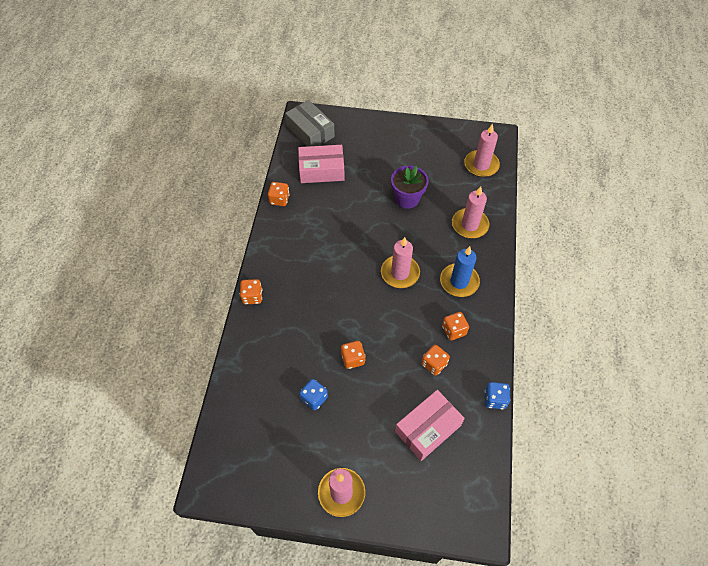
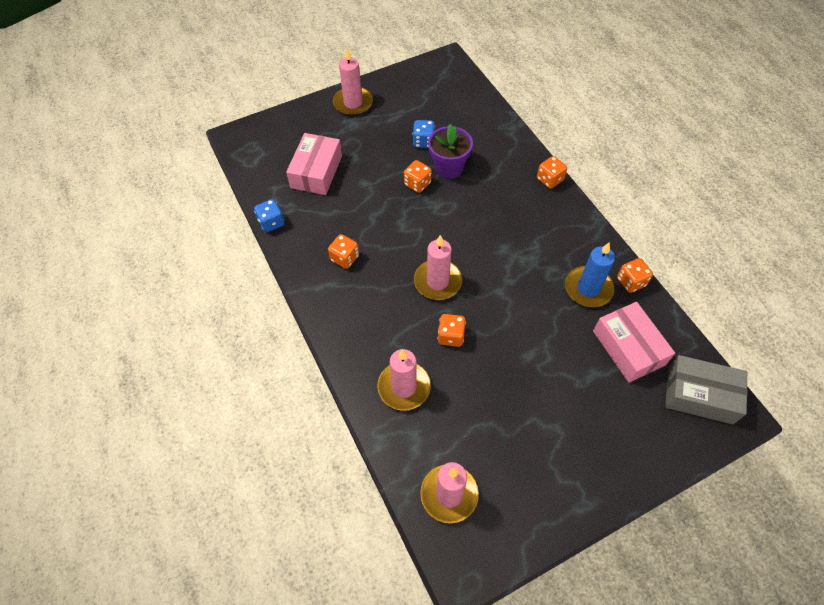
camera: 145 degrees right, 0 degrees up
pink box [298,145,345,183] -> pink box turned 75 degrees counterclockwise [593,302,675,383]
purple flower pot [391,166,428,209] -> purple flower pot moved to [428,124,473,179]
orange dice [421,345,450,376] -> orange dice moved to [438,314,466,347]
blue candle [440,246,480,297] -> blue candle moved to [565,243,615,307]

